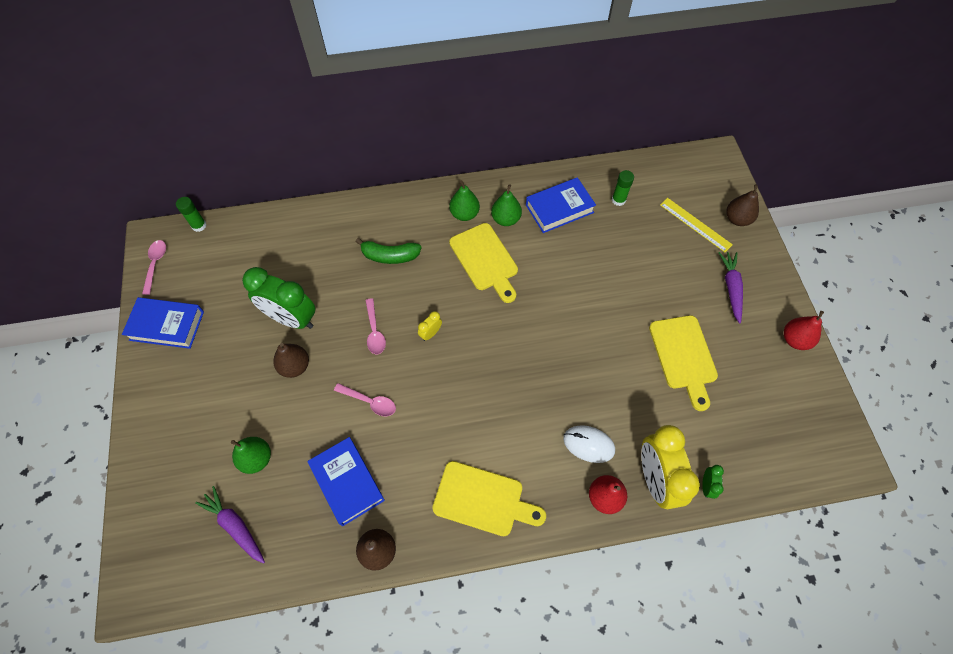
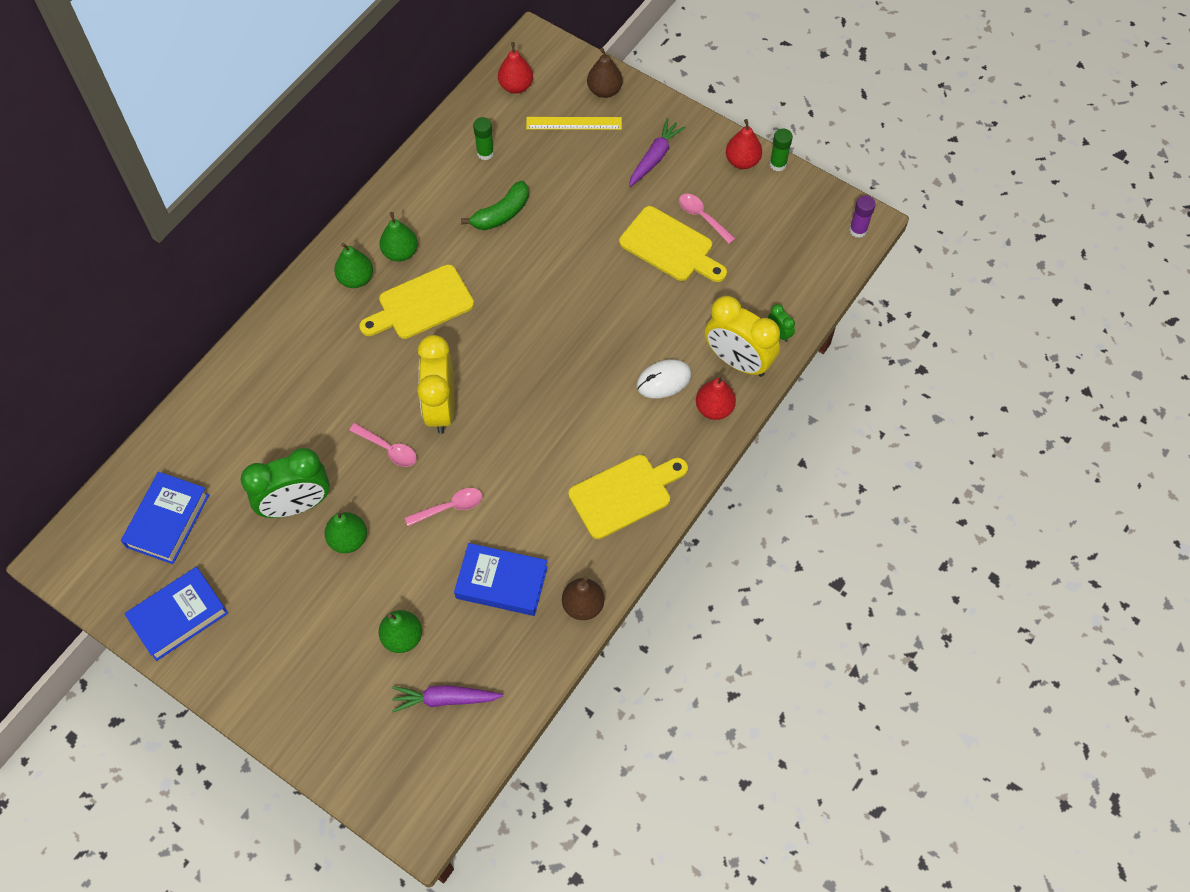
camera: 45 degrees left, 0 degrees up
pink spoon [142,240,166,295] -> pink spoon moved to [679,194,736,244]
green glue stick [176,197,206,232] -> green glue stick moved to [769,128,793,171]
brown pear [273,343,309,378] -> green pear [325,509,367,553]
green banana [355,238,421,264] -> green banana moved to [461,181,529,230]
yellow clock [418,311,442,341] -> yellow clock [417,335,454,434], size x2.37
yellow cutting board [449,223,518,303] -> yellow cutting board turned 135 degrees clockwise [359,264,474,339]
blue book [526,177,596,233] -> blue book moved to [121,472,209,564]
purple carrot [718,252,743,324] -> purple carrot turned 75 degrees clockwise [629,118,686,187]
none -> red pear [498,42,533,94]
none -> purple glue stick [849,195,876,238]

